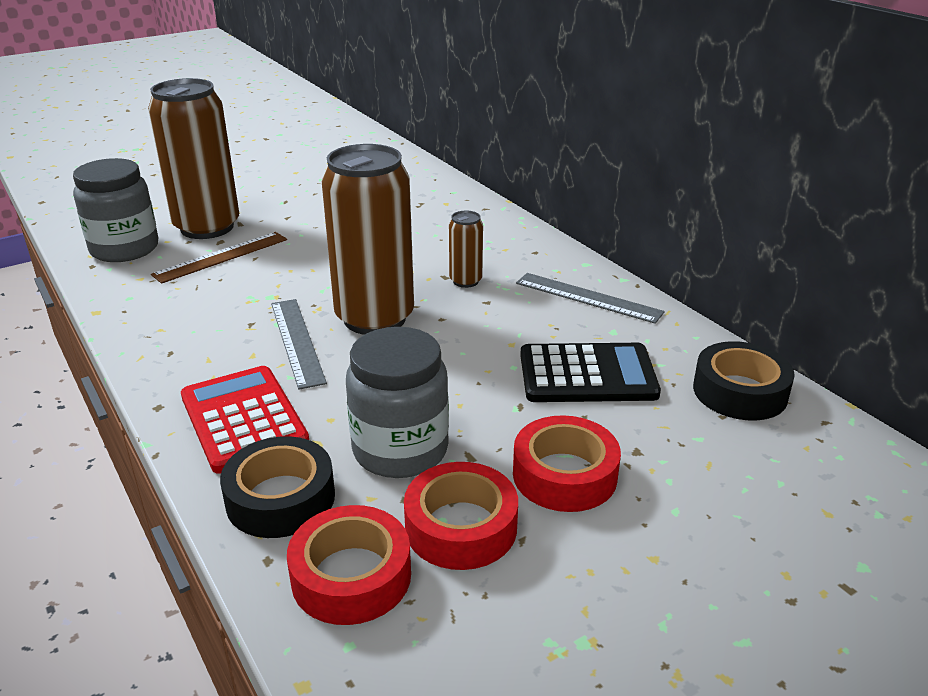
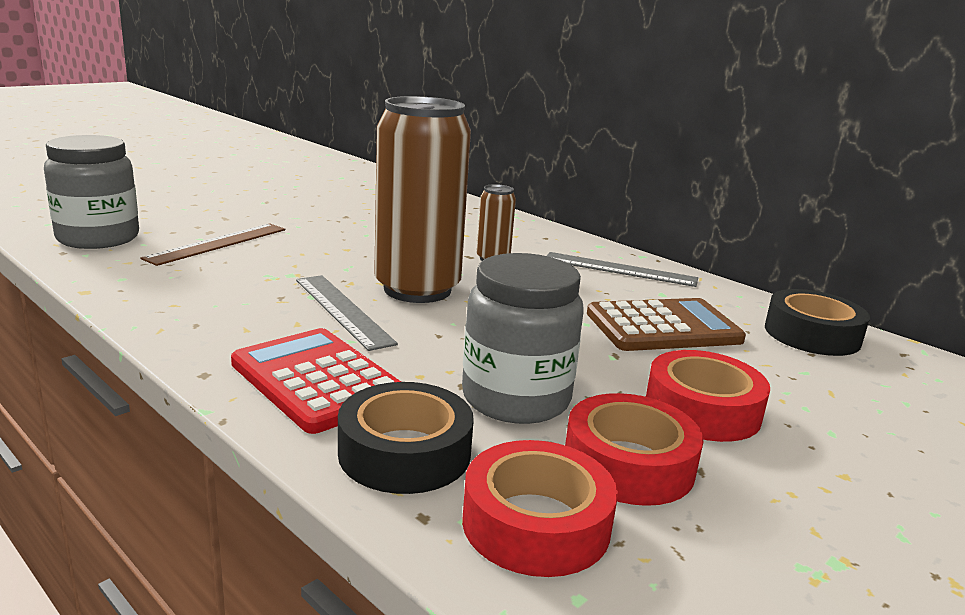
camera: 15 degrees left, 10 degrees down
brown can [148,78,239,239] -> none
black calculator [520,343,661,402] -> brown calculator [587,298,746,351]

